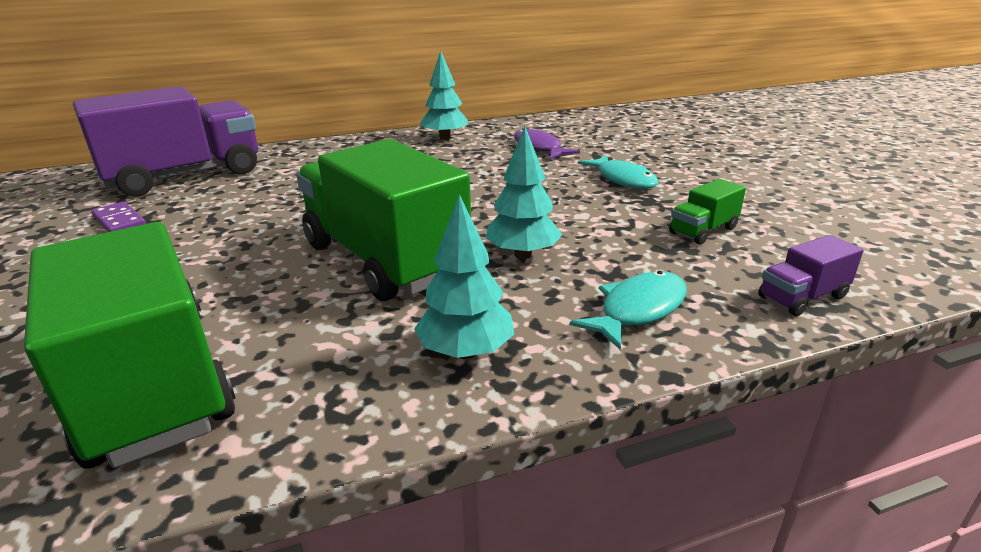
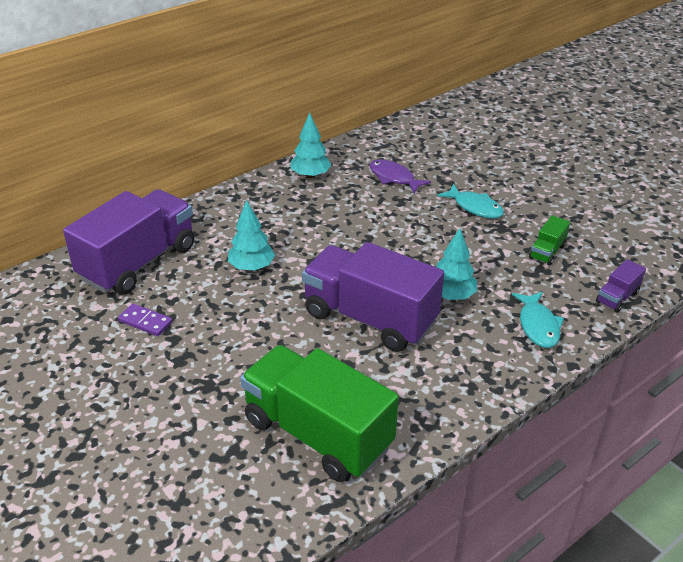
camera: 20 degrees left, 10 degrees up
green truck [296,139,471,301] -> purple truck [302,242,444,352]
turquoise tree [414,194,514,359] -> turquoise tree moved to [228,200,275,271]
turquoise fish [570,271,687,350] -> turquoise fish turned 150 degrees clockwise [512,292,564,348]

